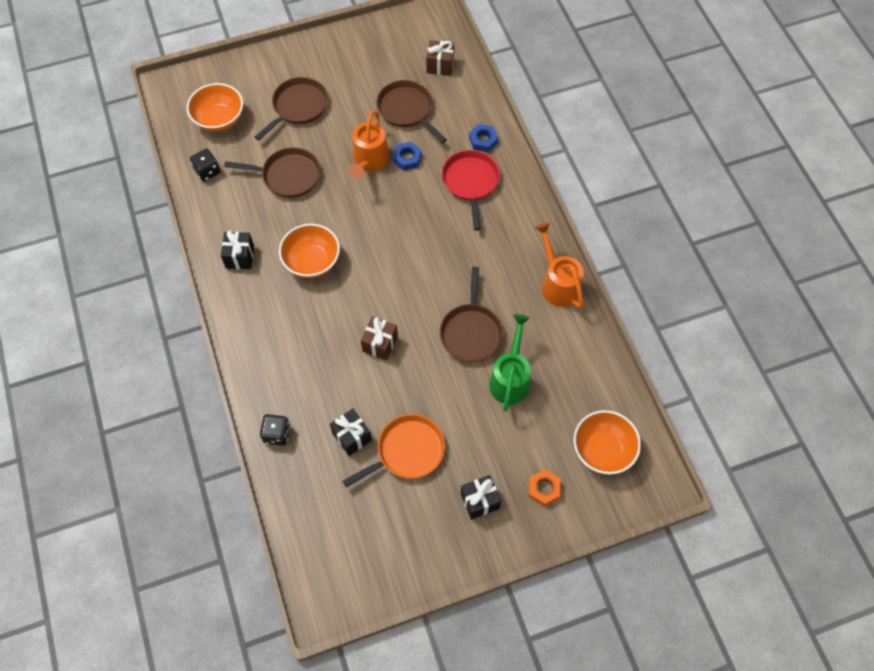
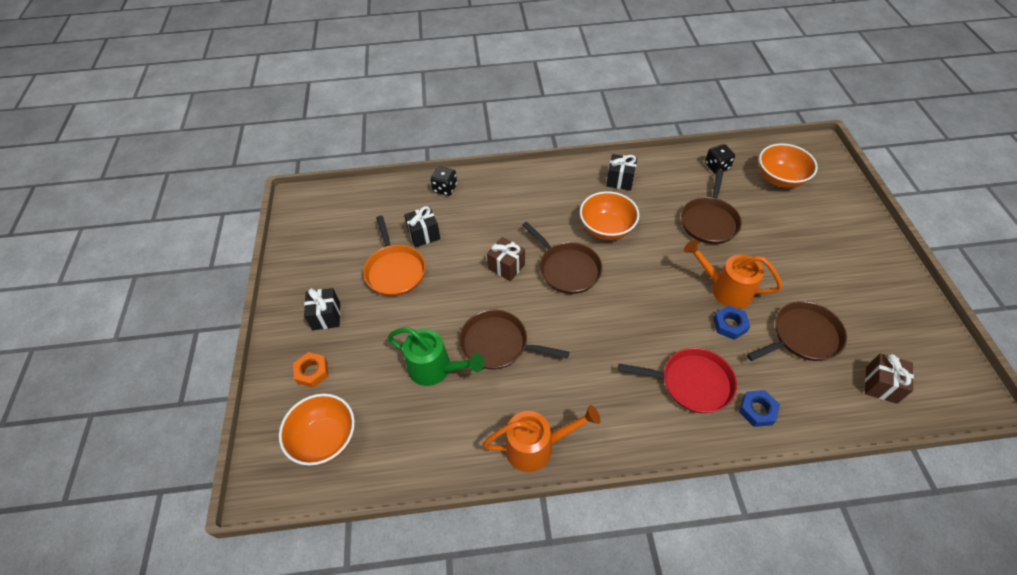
camera: 105 degrees right, 10 degrees down
brown pan [255,77,328,141] -> brown pan moved to [522,222,602,294]

